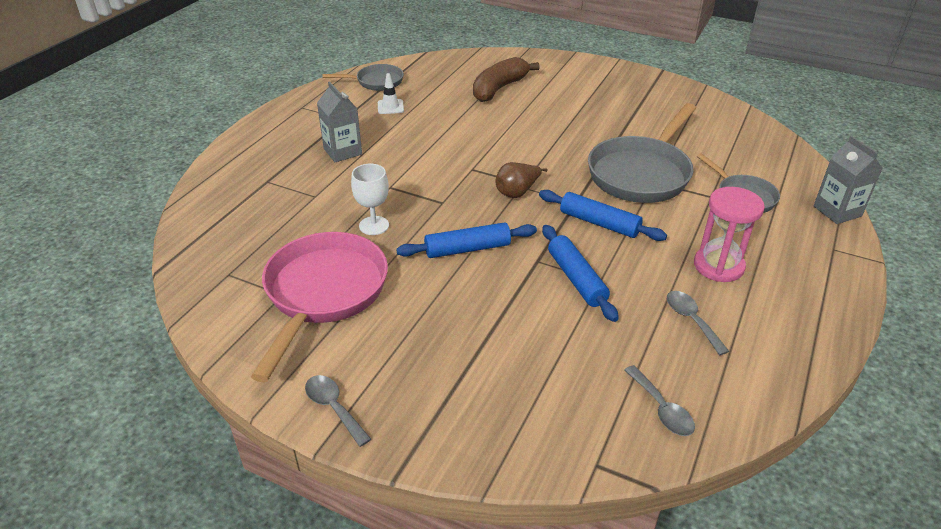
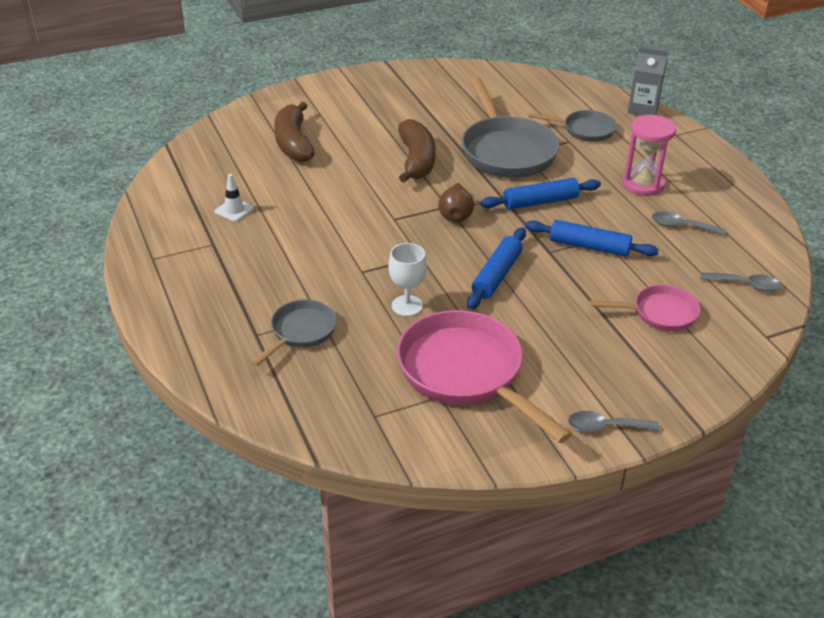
camera: 50 degrees left, 0 degrees up
grey carton [317,81,362,162] -> none
grey pan [322,64,404,91] -> grey pan moved to [251,299,337,367]
none -> brown banana [398,119,436,183]
none -> pink pan [590,285,700,331]

